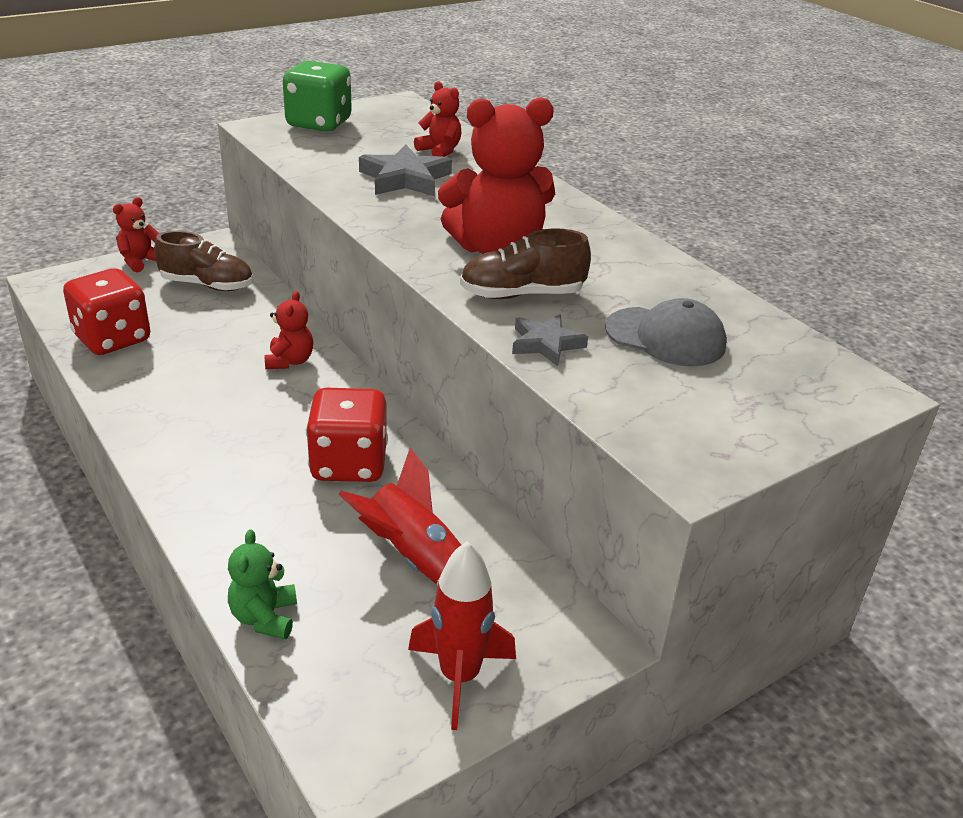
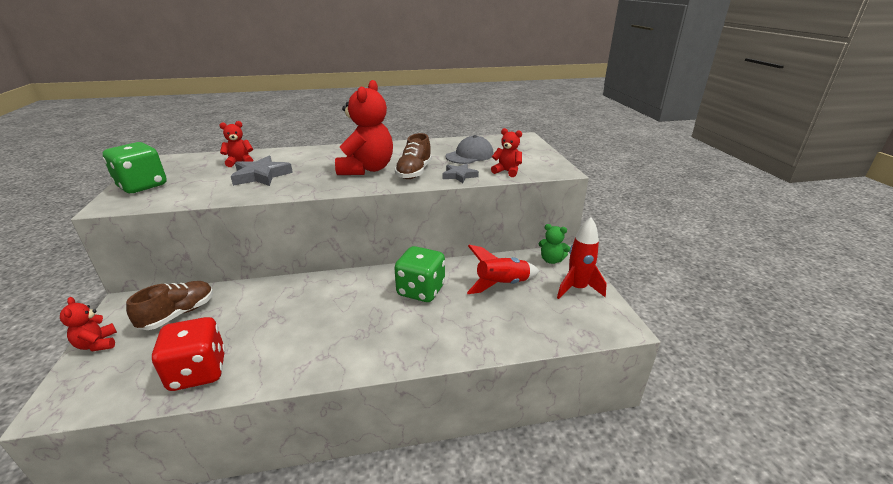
camera: 65 degrees left, 5 degrees down
green teddy bear [228,529,297,639] -> green teddy bear moved to [539,224,570,264]
red teddy bear [264,291,313,369] -> red teddy bear moved to [491,128,522,177]
red dice [306,388,388,482] -> green dice [394,246,445,302]

